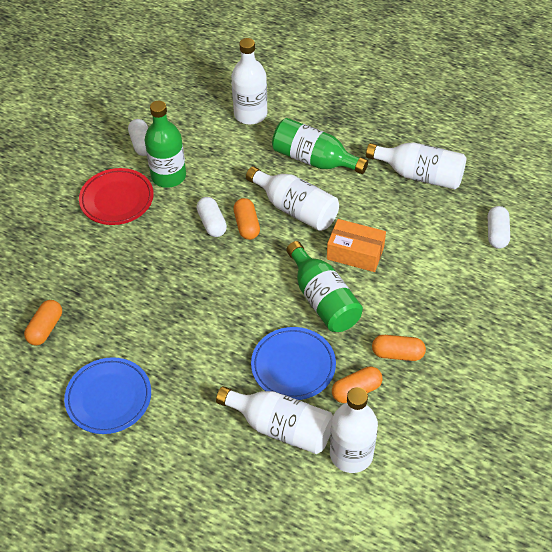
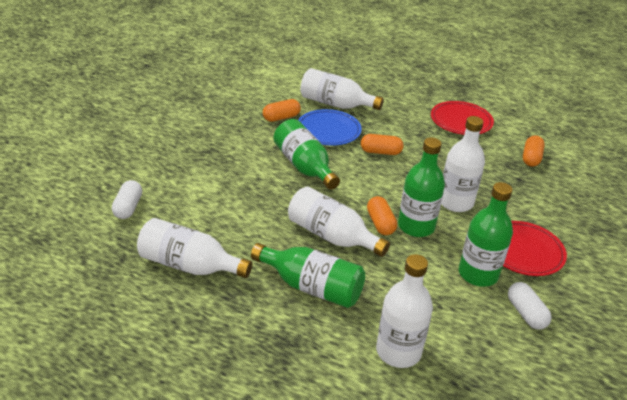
camera: 175 degrees right, 15 degrees down
blue plate [64,357,151,434] -> red plate [431,101,494,135]
white capsule [197,197,227,237] -> green bottle [398,137,445,237]
orange box [327,219,386,272] -> none
white bottle [330,387,378,473] -> white bottle moved to [441,116,485,212]
orange capsule [372,335,426,361] -> orange capsule moved to [361,134,403,155]

